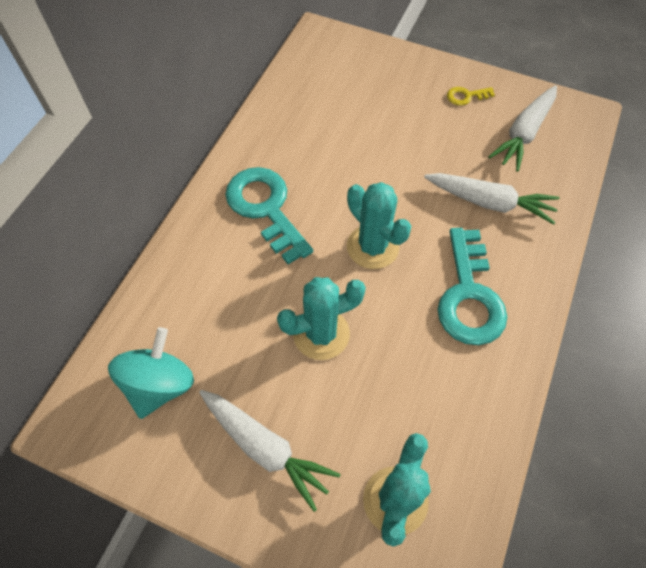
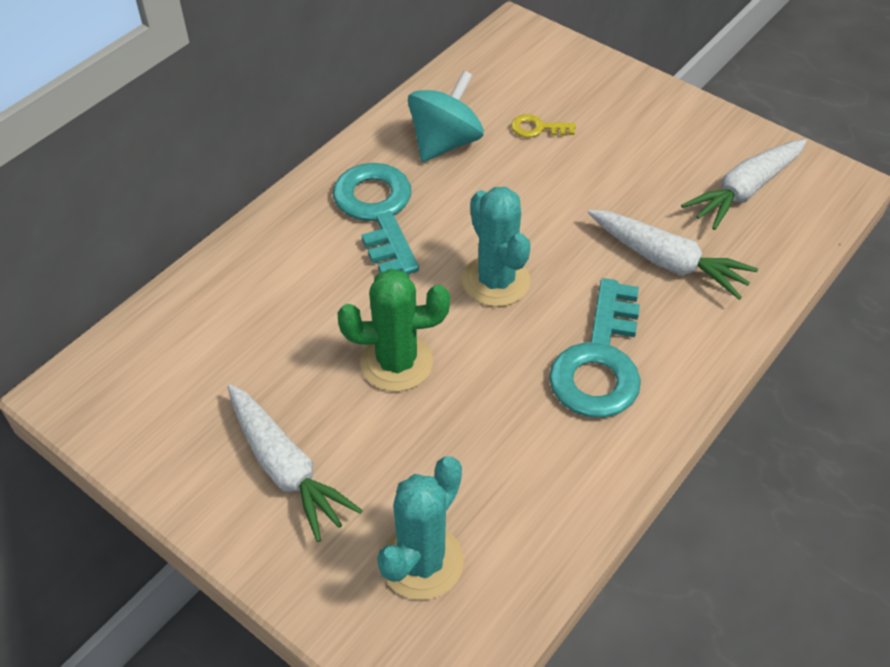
camera: 15 degrees right, 10 degrees down
turquoise spinning top [108,327,194,419] -> turquoise spinning top moved to [408,70,484,162]
turquoise cactus [277,277,366,360] -> green cactus [338,269,450,392]
yellow key [447,87,495,106] -> yellow key moved to [511,114,576,138]

